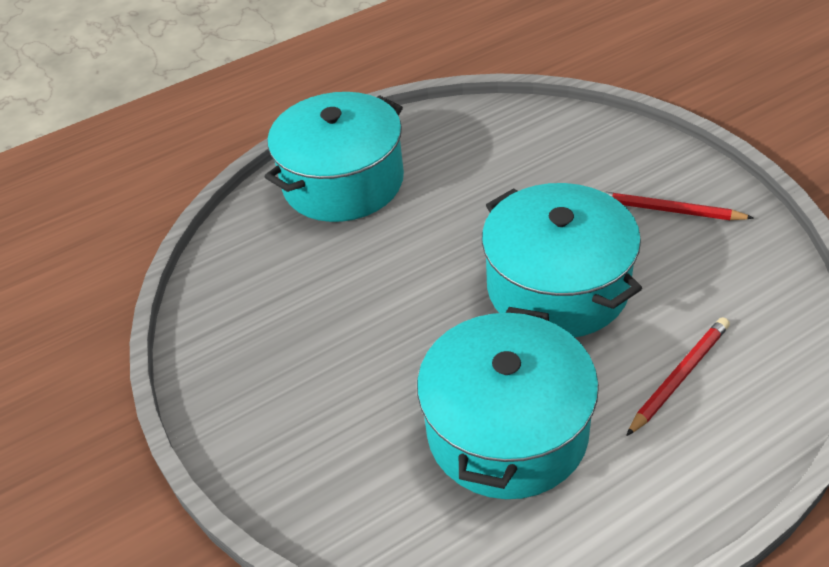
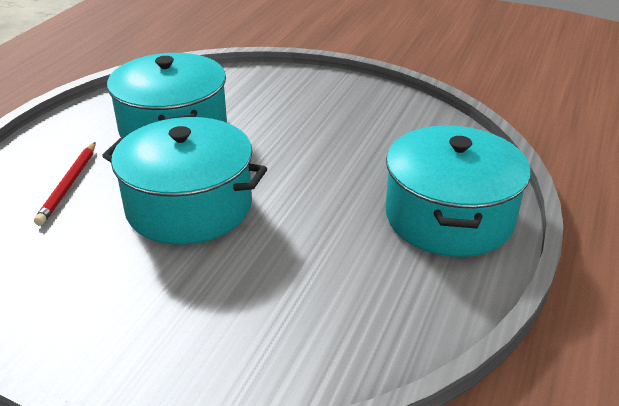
camera: 140 degrees right, 10 degrees down
red pencil [602,191,753,220] -> none

